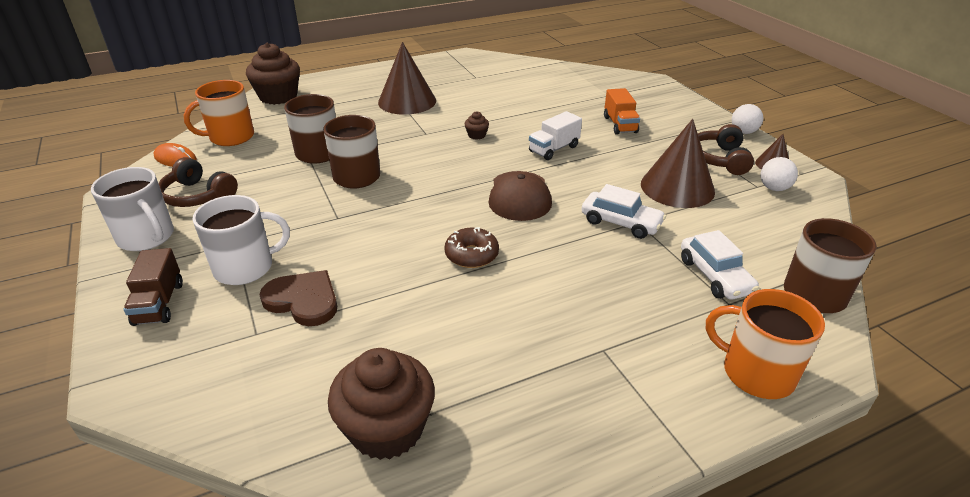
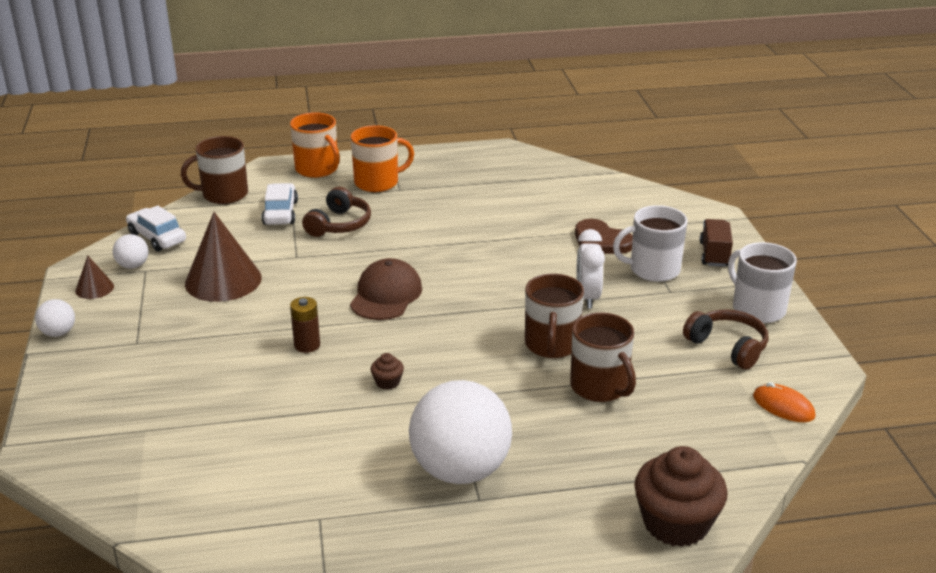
camera: 165 degrees left, 5 degrees down
orange mug [184,80,254,146] -> orange mug moved to [351,125,414,192]
brown cupcake [328,348,435,460] -> none
brown cone [378,42,436,115] -> white ball [409,380,512,484]
brown donut [444,227,499,268] -> none
white truck [529,111,582,160] -> brown battery [290,297,320,353]
white car [581,184,666,239] -> white car moved to [126,205,186,251]
orange truck [604,88,640,135] -> none
brown headphones [698,124,754,175] -> brown headphones moved to [302,187,371,237]
none -> white clock [576,229,605,309]

